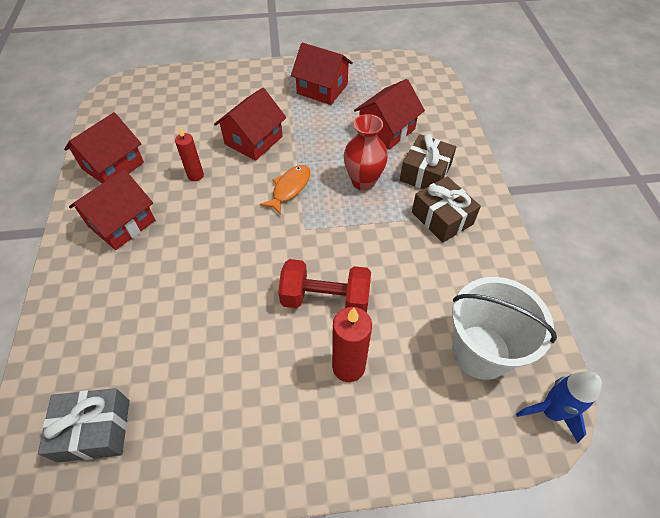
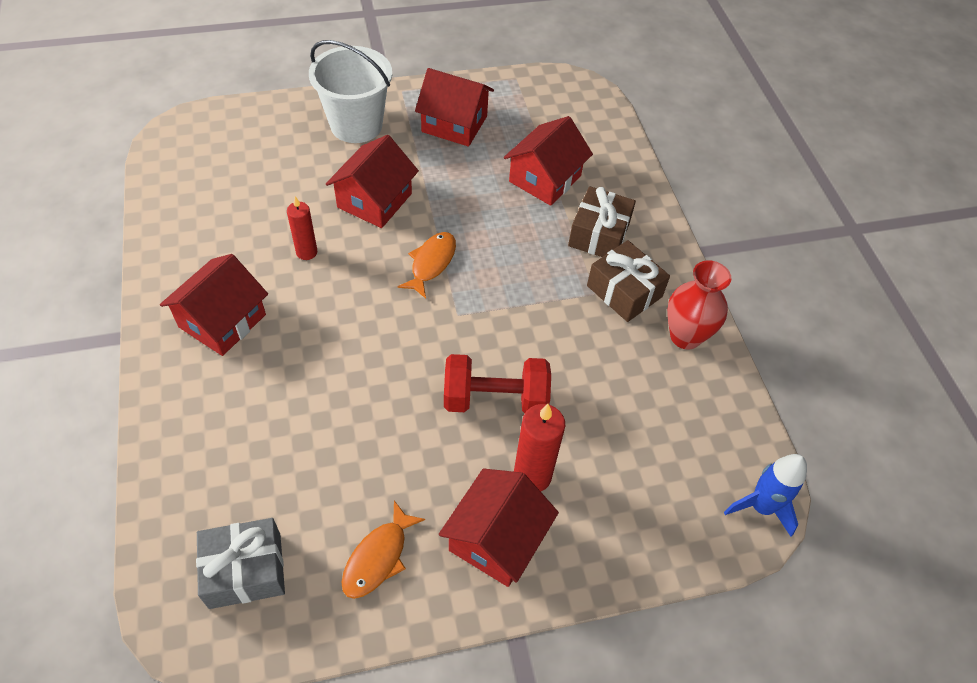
camera: 10 degrees left, 0 degrees up
red house [64,112,144,183] -> red house moved to [439,469,559,587]
red vase [344,114,388,191] -> red vase moved to [667,260,731,350]
white bucket [452,277,557,380] -> white bucket moved to [309,40,392,143]
none -> orange fish [341,501,425,599]

